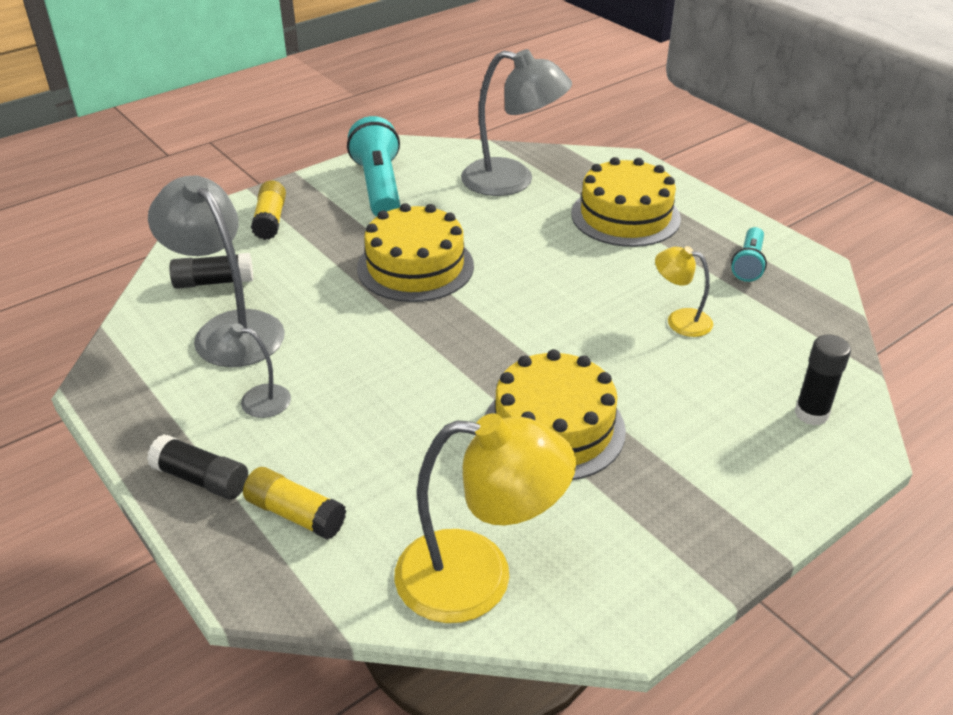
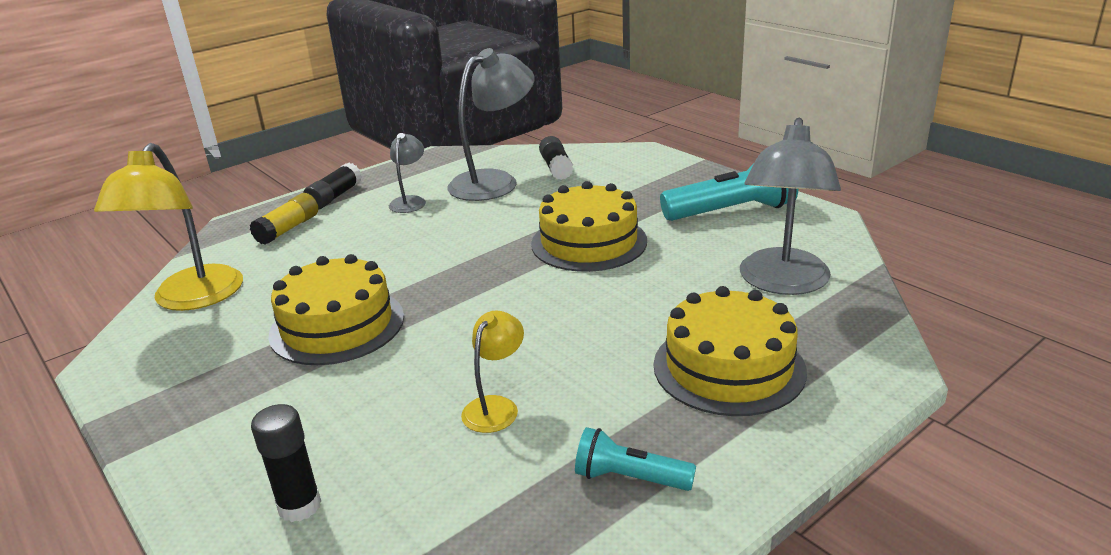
camera: 90 degrees right, 10 degrees down
yellow glue stick [251,180,286,240] -> none

